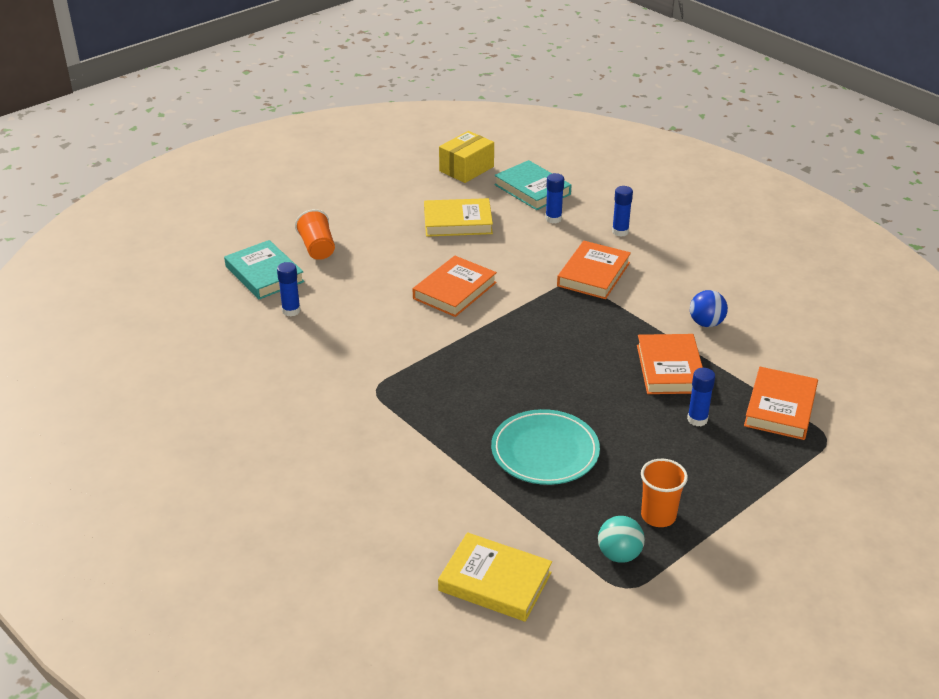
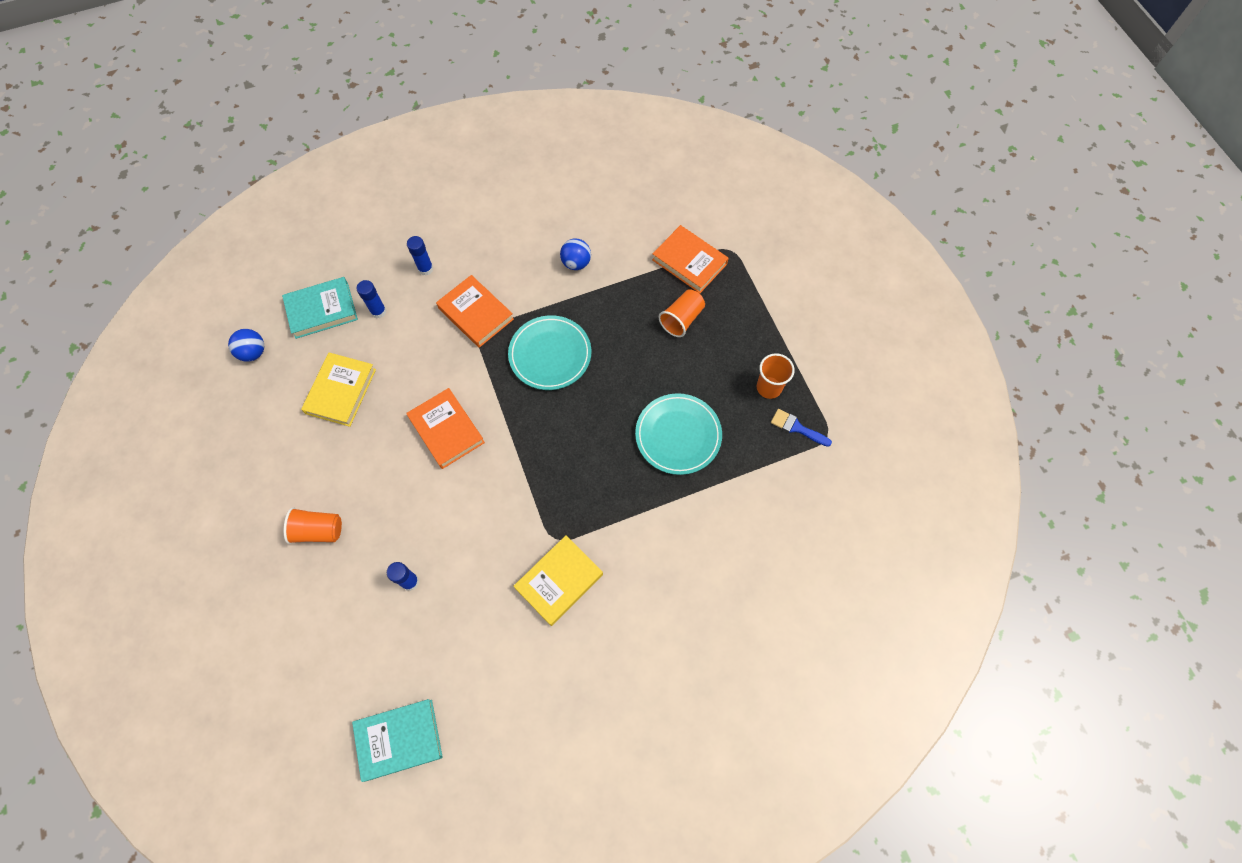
camera: 70 degrees left, 30 degrees up
turquoise book [224,240,305,299] -> turquoise book moved to [352,699,443,782]
yellow book [438,532,552,622] -> yellow book moved to [514,535,603,626]
yellow box [439,131,494,183] -> blue ball [228,329,264,362]
turquoise ball [598,516,645,563] -> blue brush [771,409,832,447]
orange book [637,334,703,394] -> none
blue glue stick [687,368,715,426] -> orange cup [659,289,705,337]
none -> turquoise plate [508,315,591,390]

